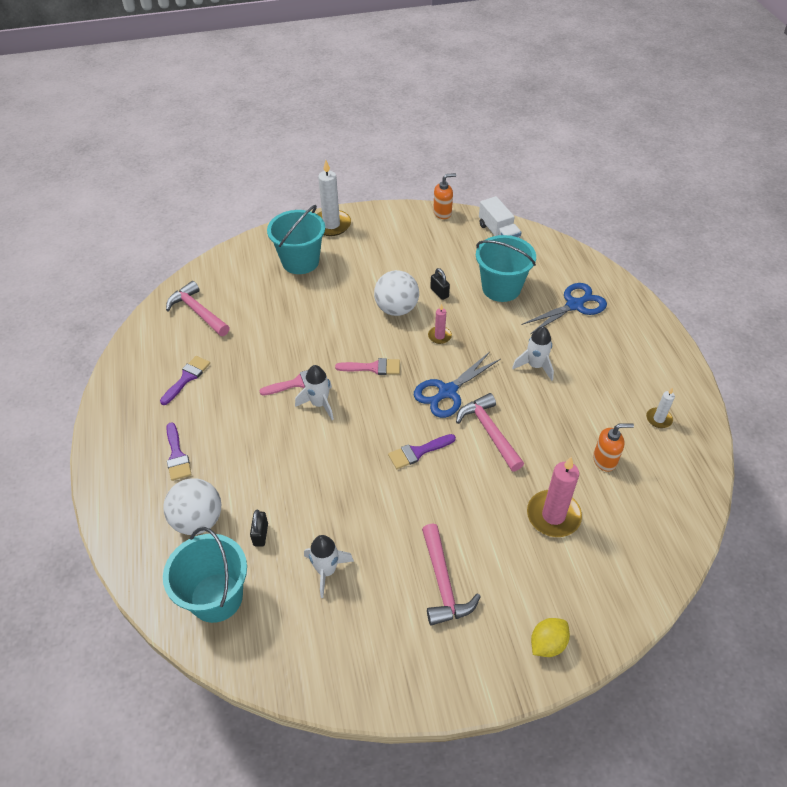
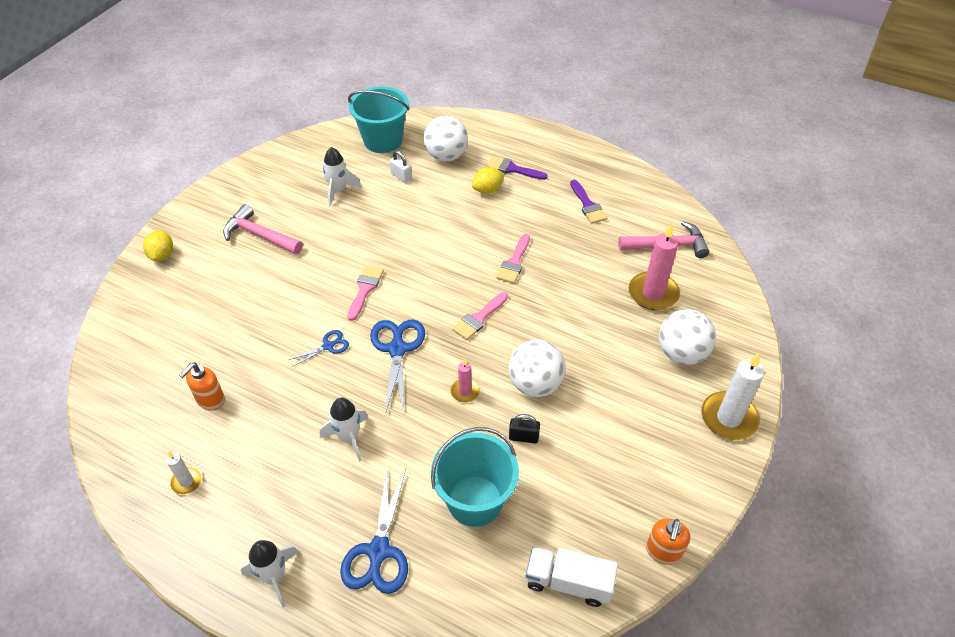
camera: 130 degrees right, 0 degrees up
black padlock [250,510,268,547] -> white padlock [390,151,412,183]
turquoise bucket [267,205,325,274] -> white ball [659,309,716,365]
white rocket [295,365,334,420] -> white rocket moved to [241,540,298,608]
purple brush [388,434,456,469] -> pink brush [347,266,384,321]
pink hammer [456,393,524,471] -> blue scissors [289,330,349,367]
pink candle [527,457,582,537] -> pink candle moved to [629,223,680,310]
none -> yellow lemon [472,167,505,194]

